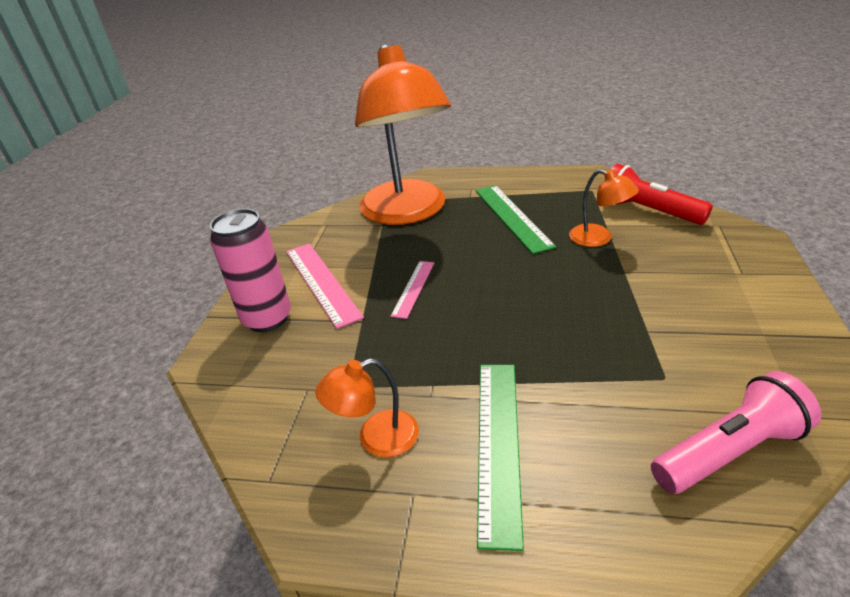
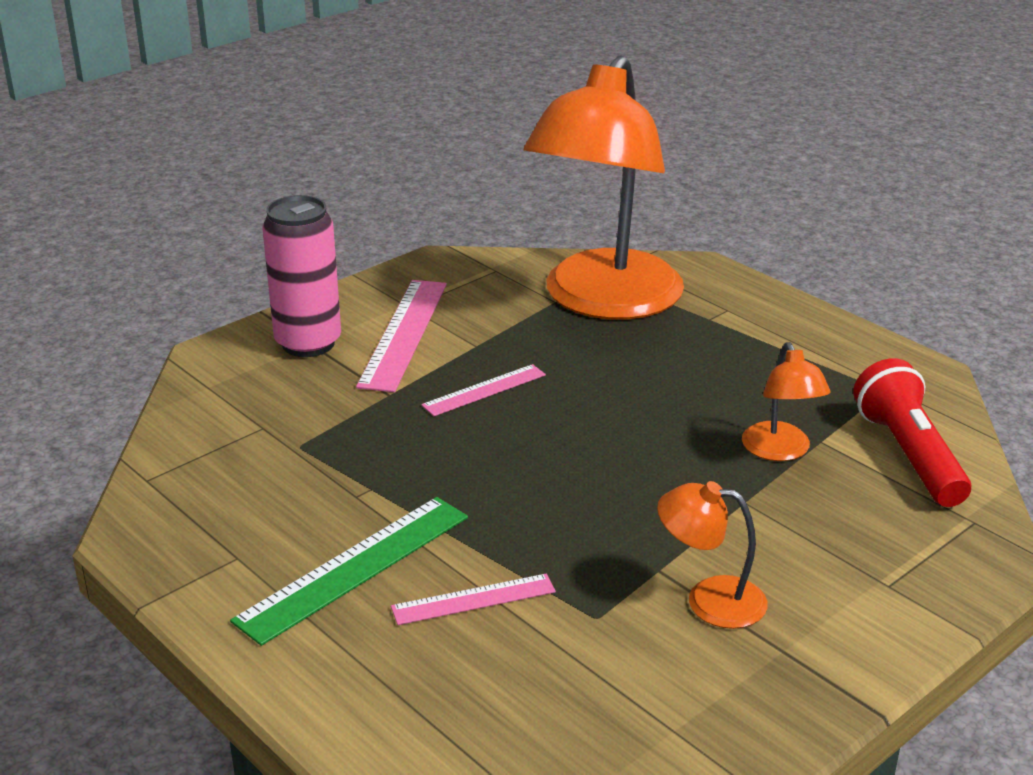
camera: 35 degrees right, 5 degrees down
orange lamp [315,358,419,457] -> orange lamp moved to [657,481,768,629]
green ruler [475,185,556,254] -> none
pink flashlight [651,371,821,494] -> none
none -> pink ruler [391,574,556,625]

